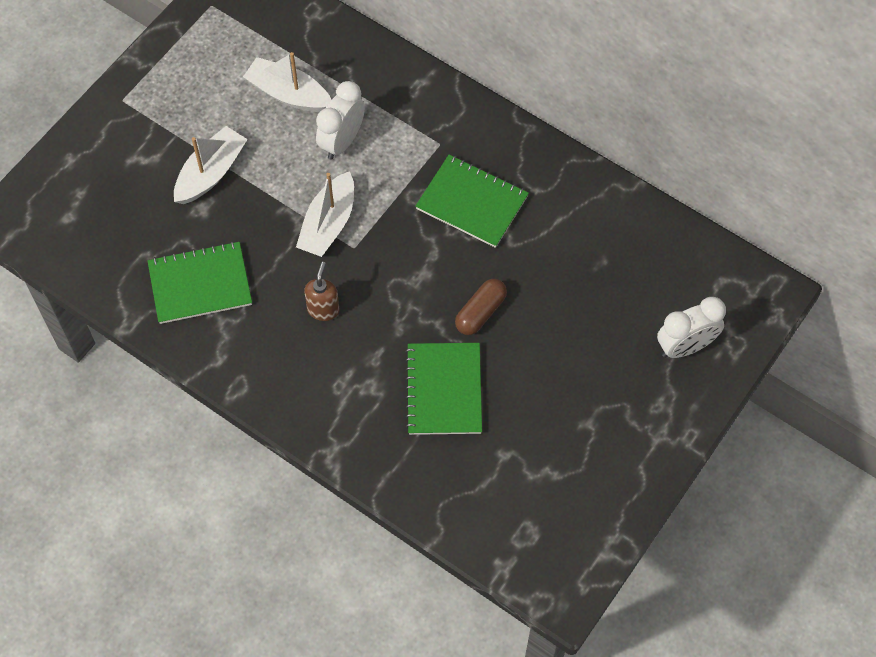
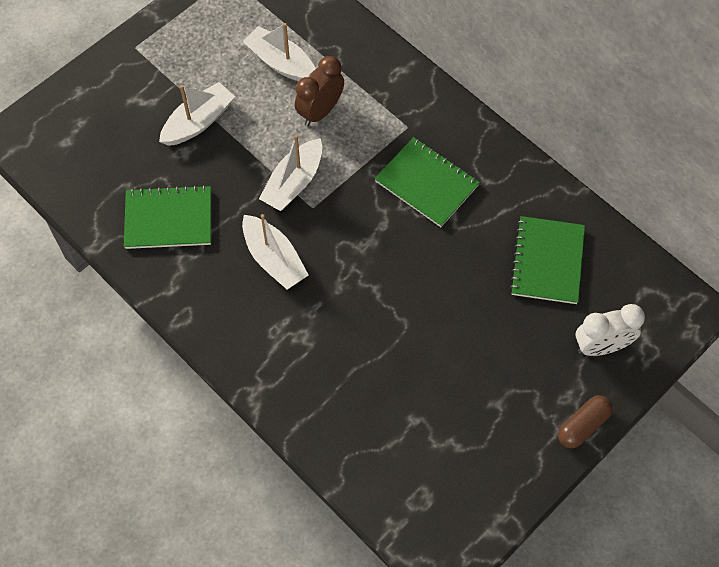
camera: 10 degrees right, 0 degrees up
brown soap dispenser [304,262,340,321] -> white boat [242,214,309,289]
white clock [316,81,365,160] -> brown clock [295,56,344,126]
green notebook [405,343,482,435] -> green notebook moved to [510,216,585,304]
brown capsule [455,279,507,335] -> brown capsule moved to [558,395,613,448]

